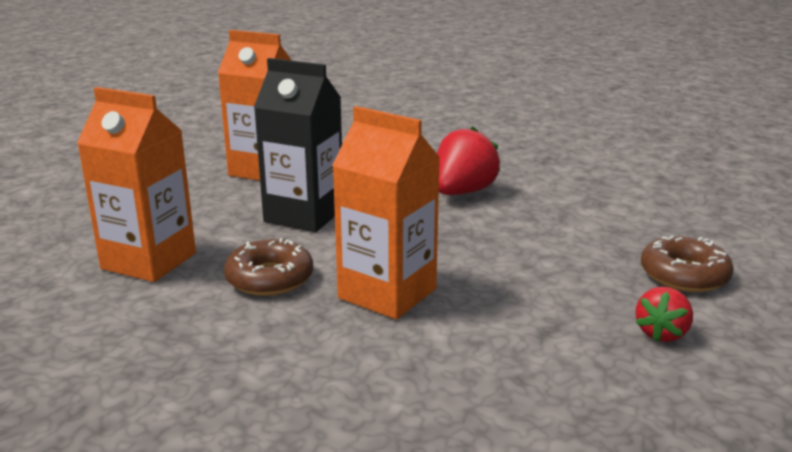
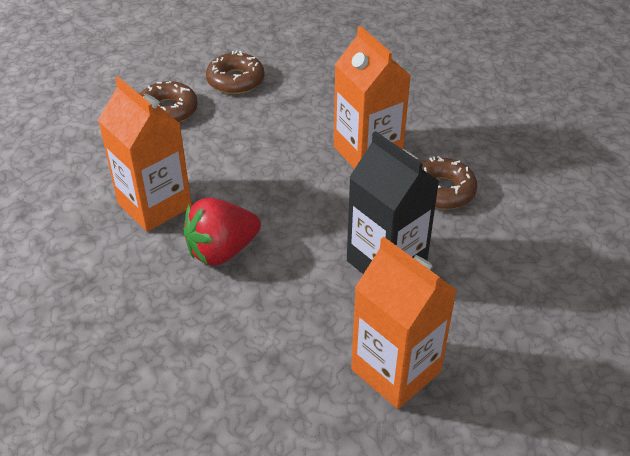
camera: 155 degrees left, 20 degrees up
orange carton [77,87,196,282] -> orange carton moved to [98,77,192,232]
red strawberry [635,287,693,342] -> brown donut [206,51,264,94]

